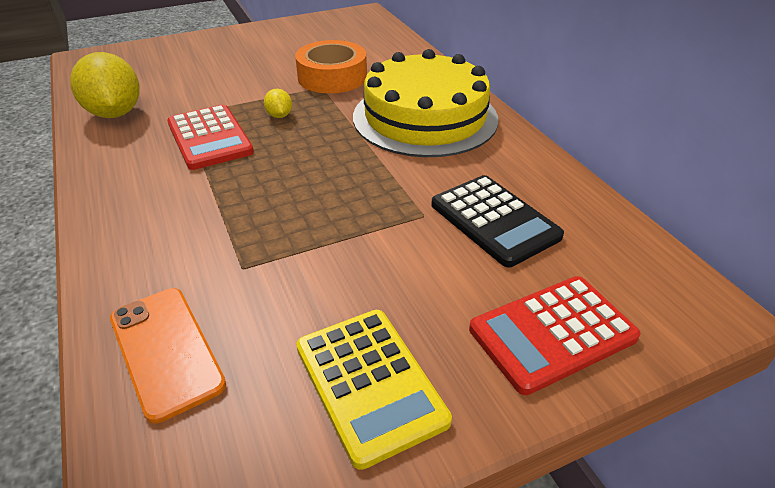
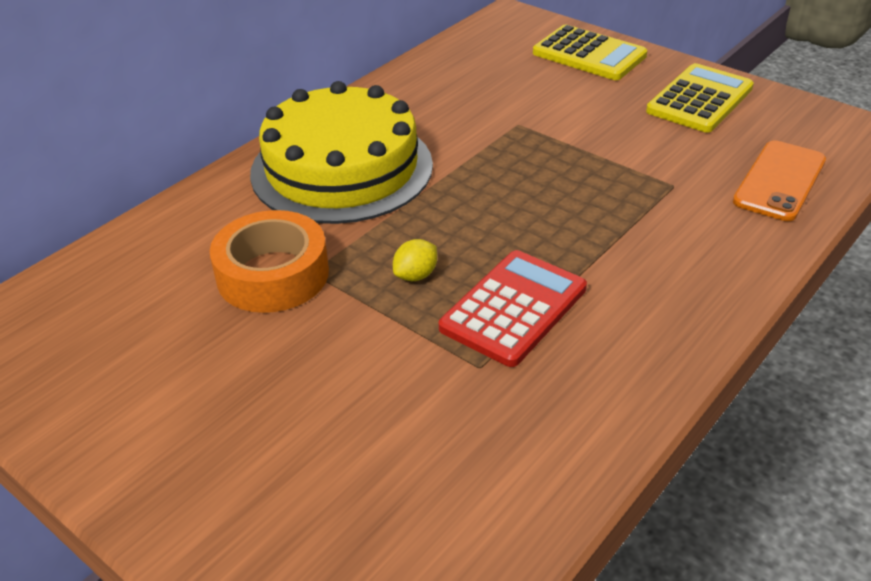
camera: 115 degrees left, 0 degrees up
yellow lemon [70,52,140,118] -> none
black calculator [431,175,564,267] -> none
red calculator [469,276,641,395] -> yellow calculator [533,25,647,80]

